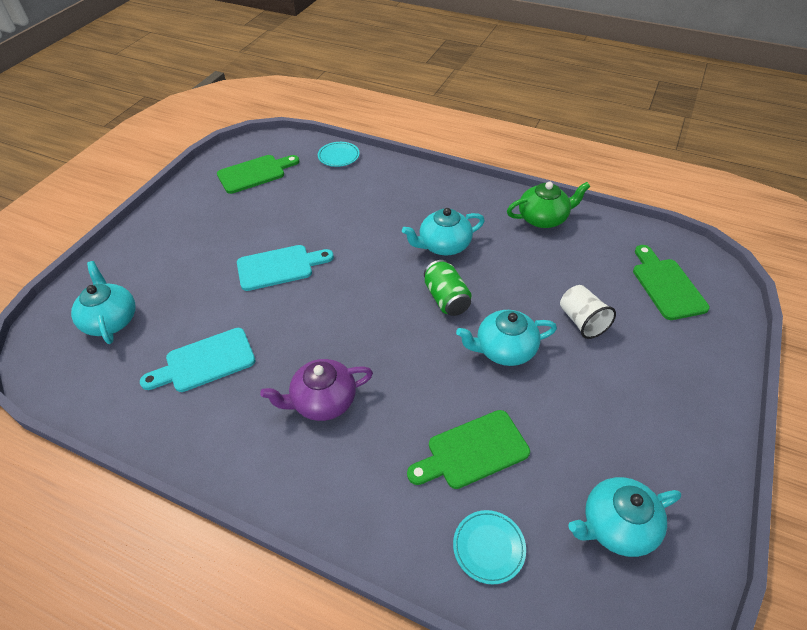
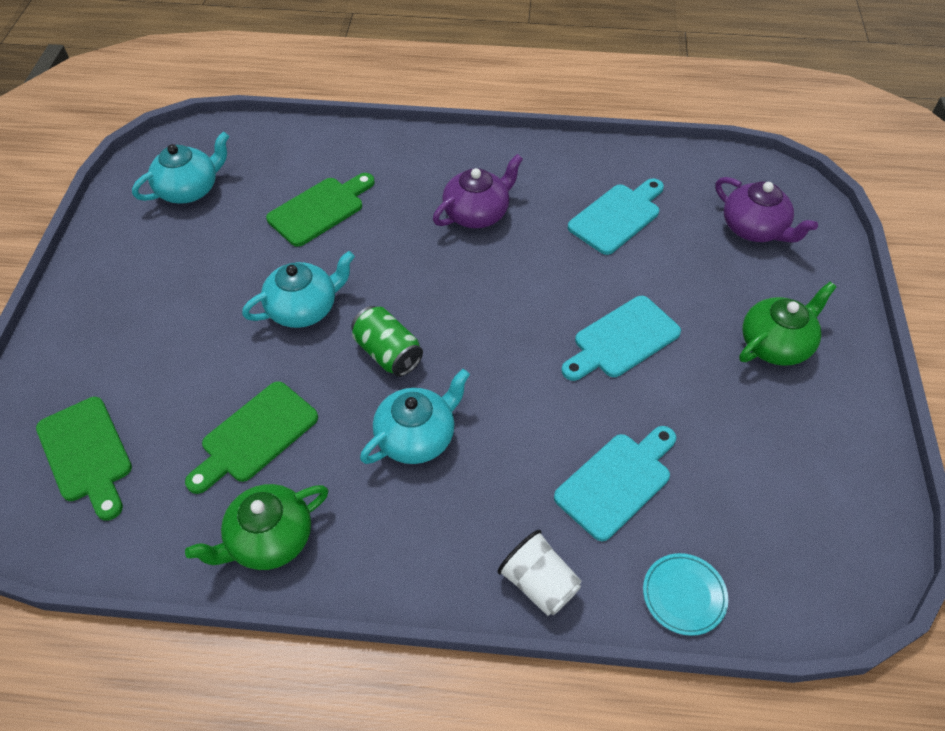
camera: 160 degrees right, 5 degrees up
turquoise teapot [71,261,135,344] -> purple teapot [716,177,818,243]
green cutting board [217,155,300,194] -> green cutting board moved to [185,381,318,494]
turquoise plate [453,510,526,584] -> none
white cup [560,285,616,339] -> white cup moved to [497,530,581,616]
none -> turquoise cutting board [554,426,676,541]
none -> green teapot [739,282,836,366]

